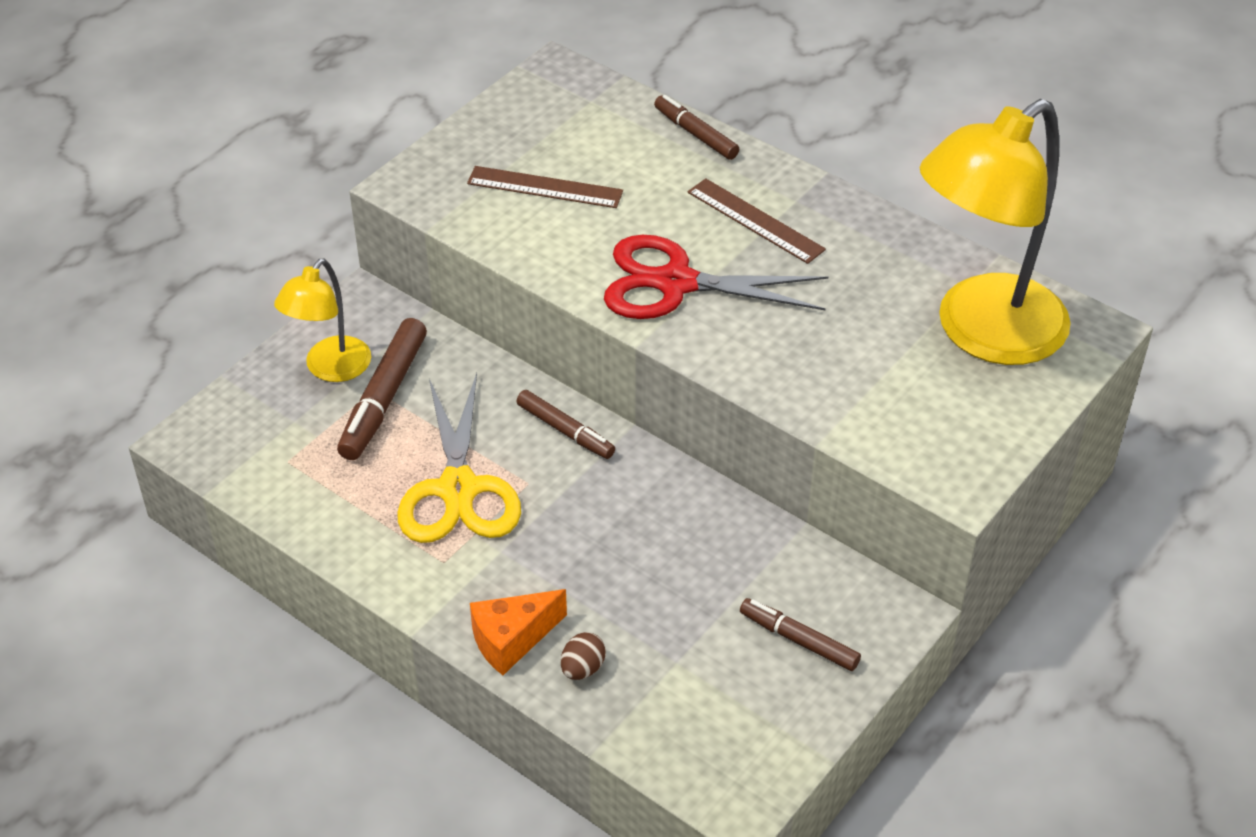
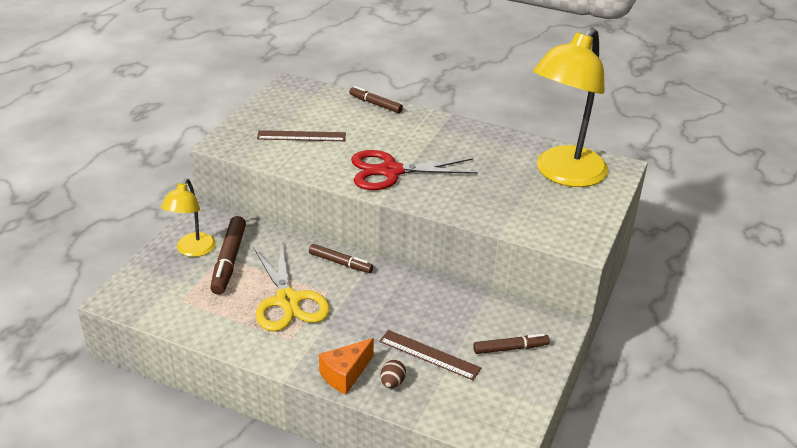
camera: 15 degrees left, 10 degrees down
brown ruler [688,178,826,264] -> brown ruler moved to [379,330,481,380]
brown marker [740,598,861,671] -> brown marker turned 150 degrees clockwise [473,334,550,354]

